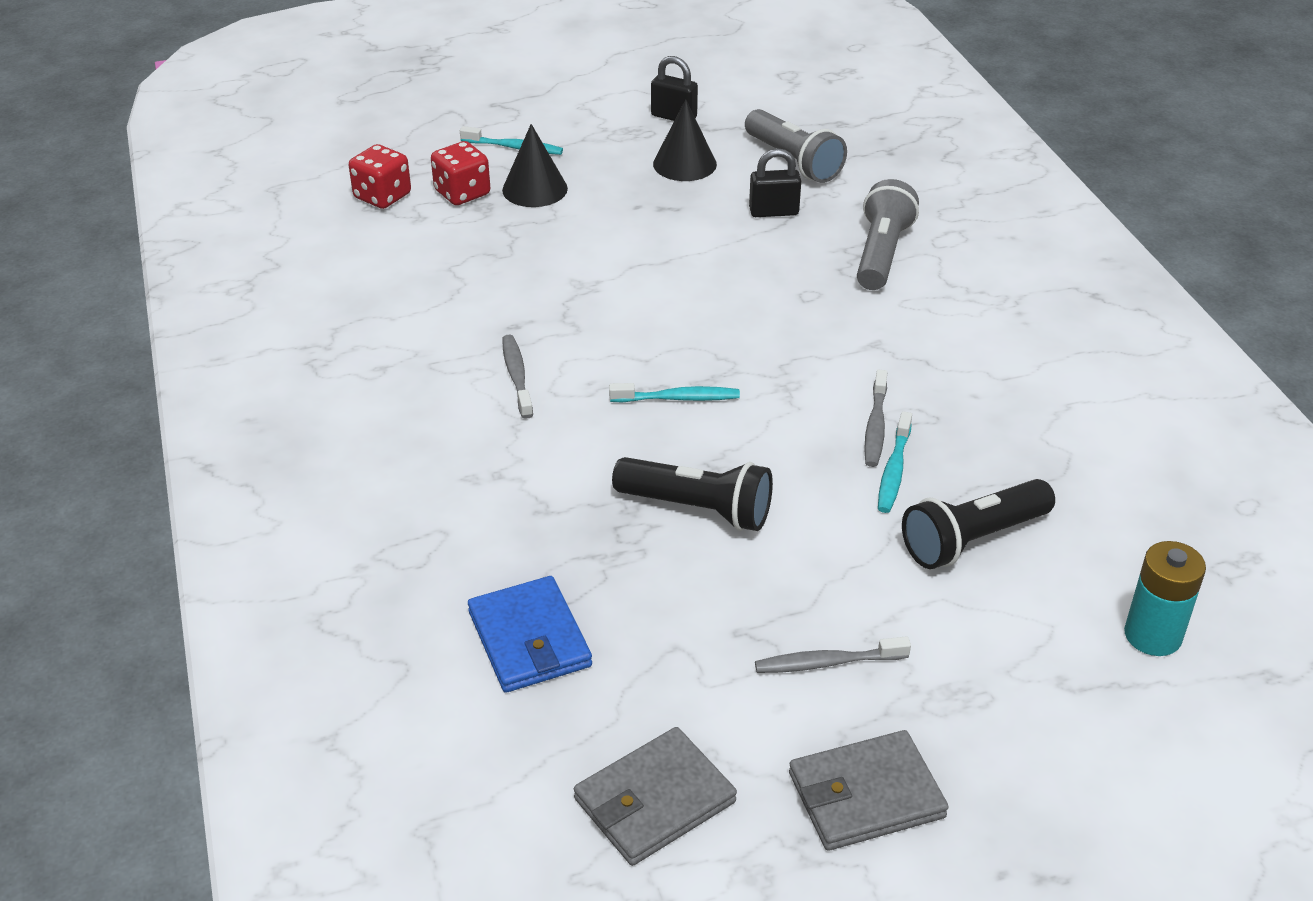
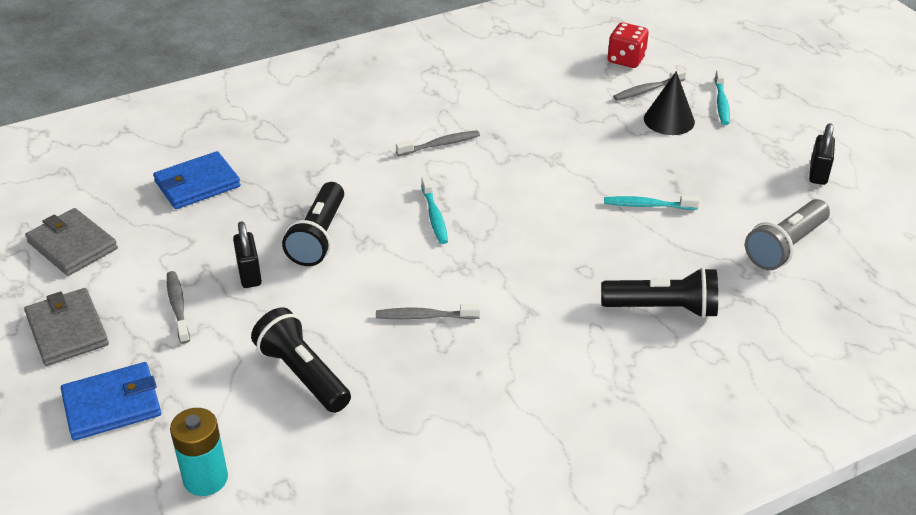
camera: 80 degrees right, 0 degrees up
red dice [431,141,490,205] -> grey toothbrush [613,69,686,101]
black cone [653,99,717,181] -> none
black padlock [749,148,801,217] -> black padlock moved to [233,221,262,288]
grey flashlight [857,179,919,290] -> black flashlight [601,267,718,318]
turquoise toothbrush [878,411,912,513] -> turquoise toothbrush moved to [604,196,699,210]
none -> blue wallet [61,362,161,440]

